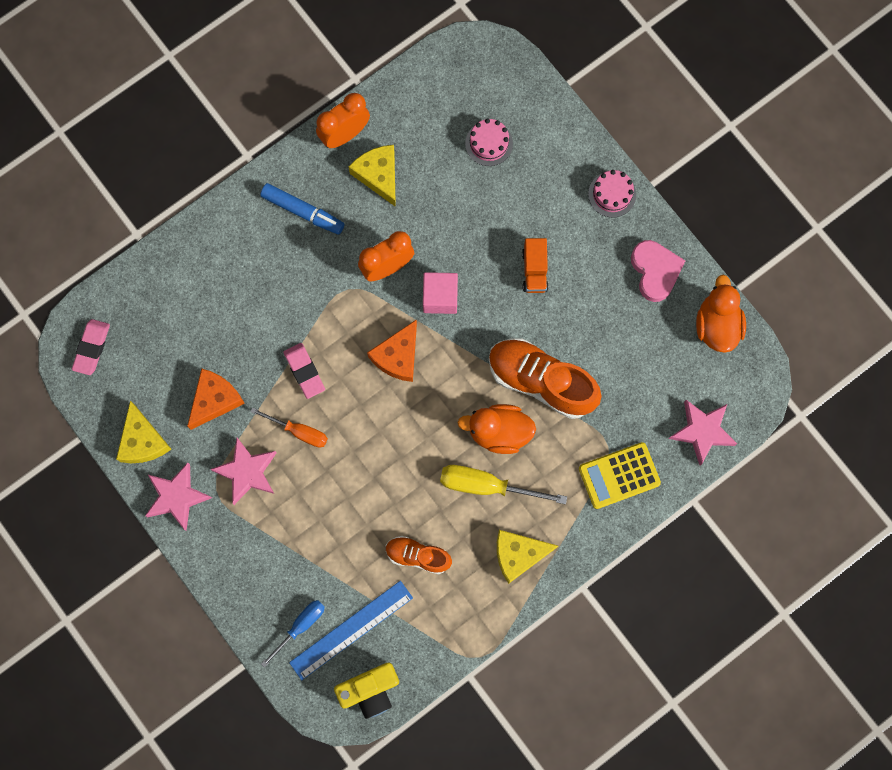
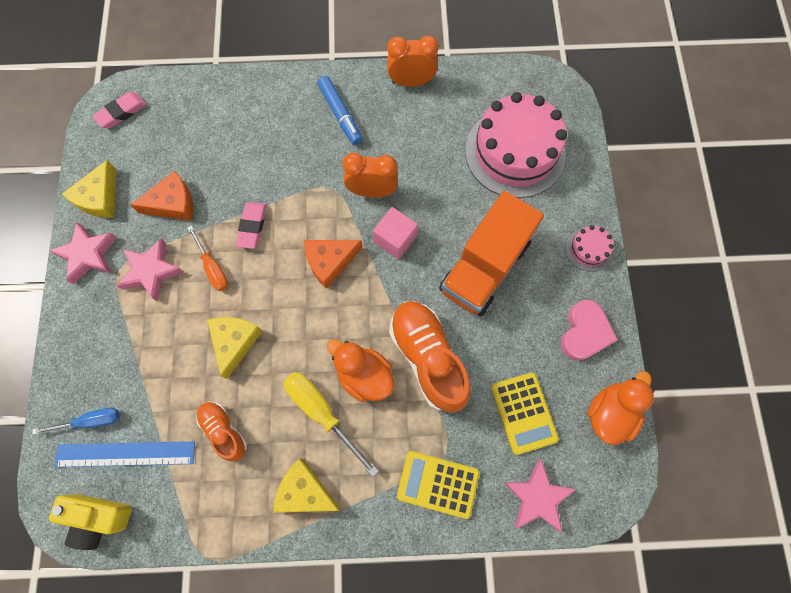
camera: 35 degrees right, 5 degrees down
yellow cheese [349,145,396,207] -> yellow cheese moved to [207,317,263,379]
pink cake [465,118,513,166] -> pink cake [465,92,567,198], size x2.30
orange truck [522,238,548,293] -> orange truck [439,191,544,316], size x2.18
none -> yellow calculator [491,372,559,455]

